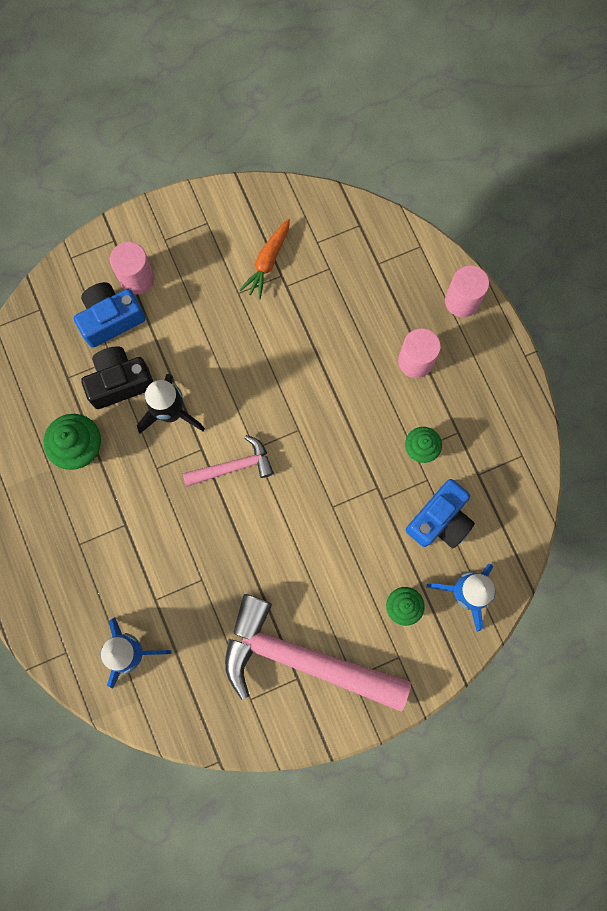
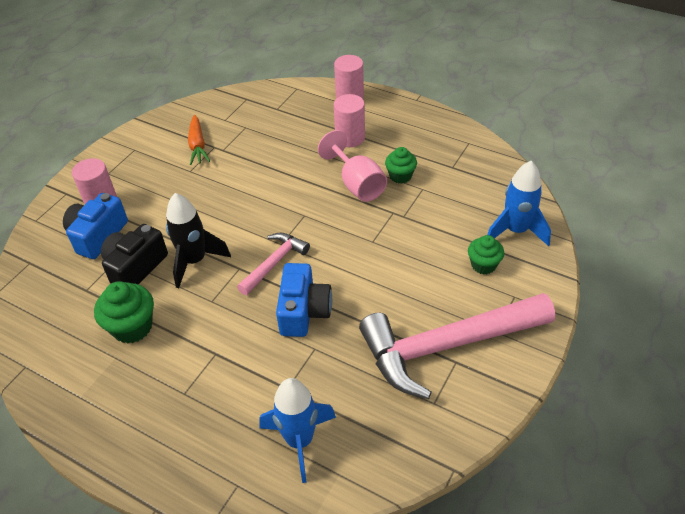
camera: 35 degrees left, 30 degrees down
blue camera [406,479,475,548] -> blue camera moved to [276,263,332,337]
none -> pink goblet [318,130,387,202]

